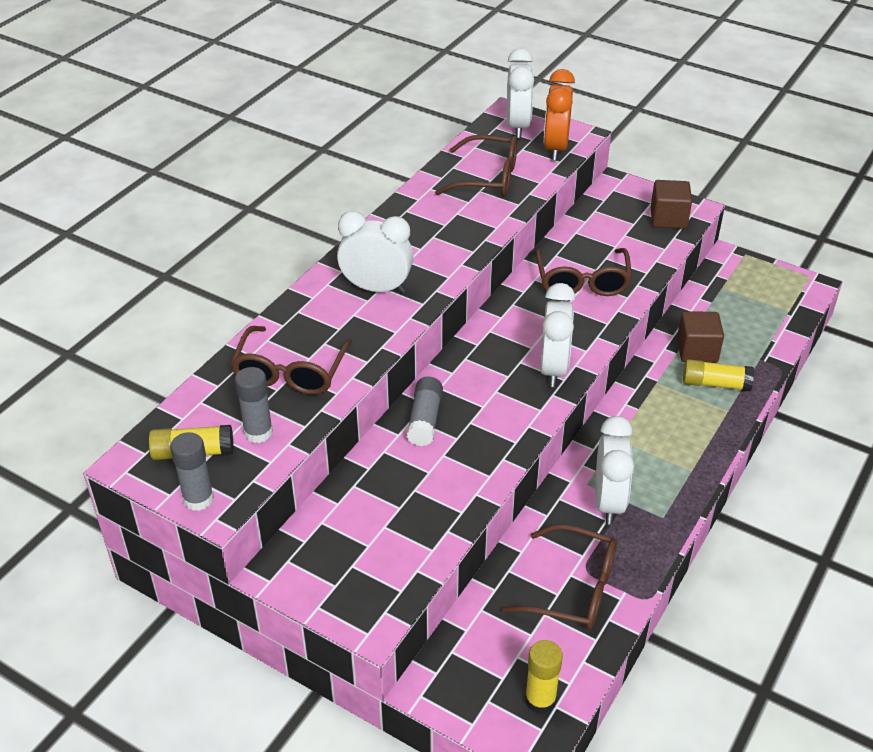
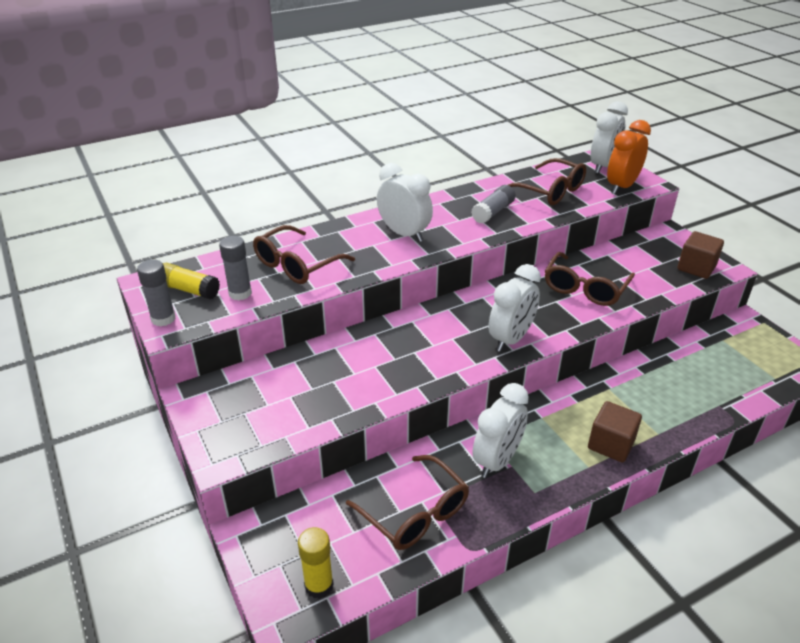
camera: 30 degrees right, 5 degrees down
grey glue stick [406,377,443,446] -> grey glue stick moved to [471,185,516,223]
brown cube [677,311,724,363] -> brown cube moved to [588,401,642,463]
yellow glue stick [683,359,754,391] -> none

